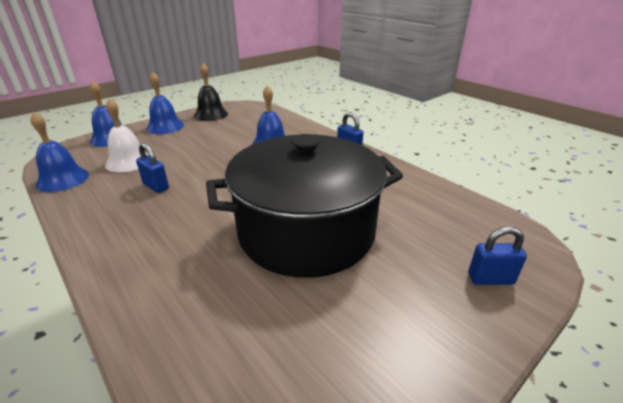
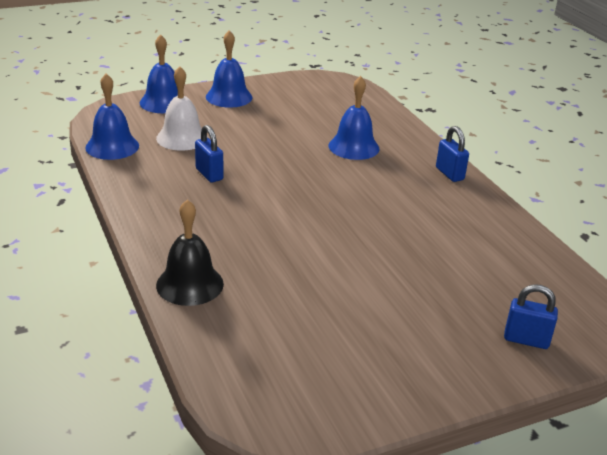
camera: 15 degrees right, 0 degrees up
black bell [194,63,228,121] -> black bell moved to [156,200,224,306]
black pot [206,134,403,278] -> none

